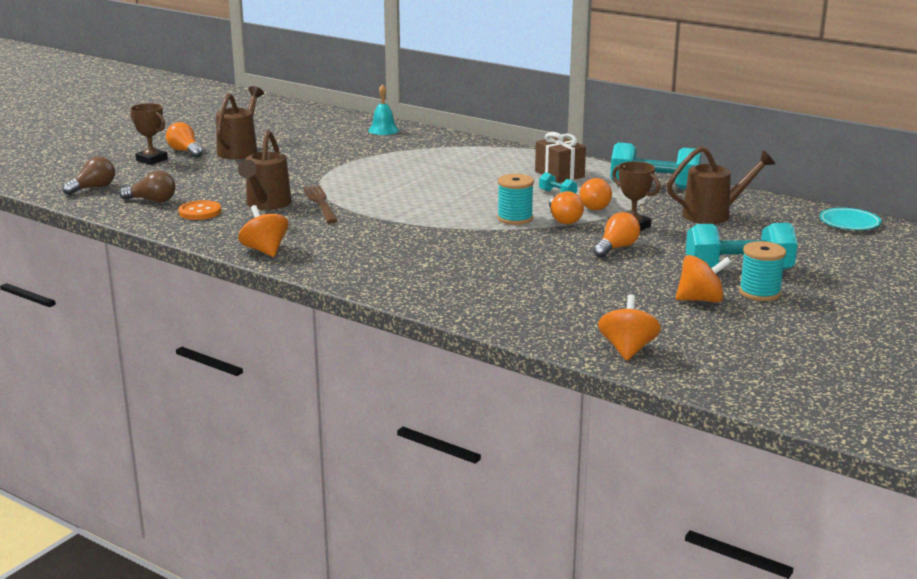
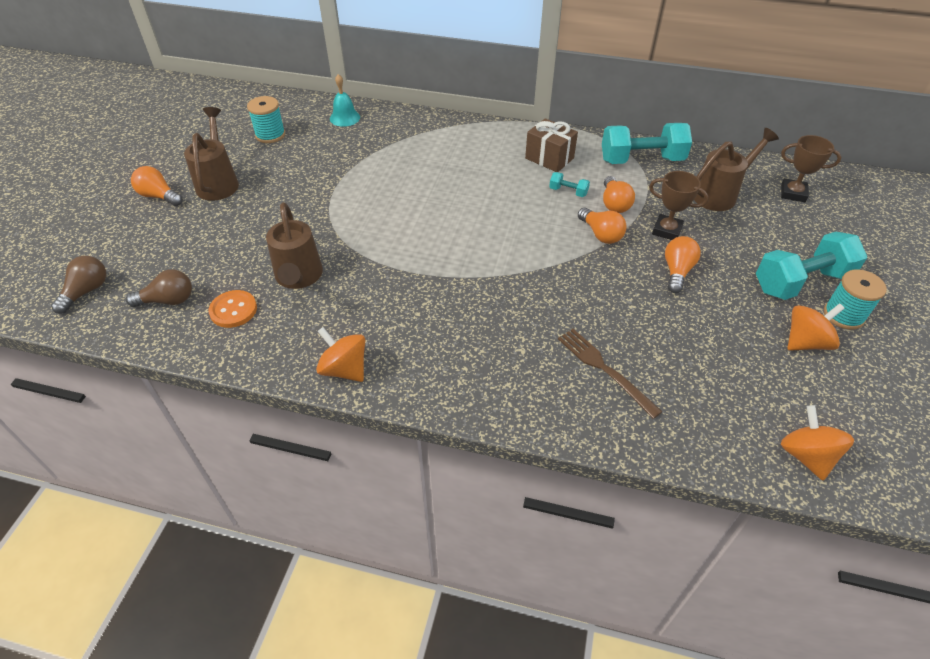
camera: 20 degrees left, 25 degrees up
brown trophy [130,103,168,165] -> brown trophy moved to [781,135,842,202]
brown fork [303,185,338,223] -> brown fork moved to [558,329,663,419]
turquoise spool [497,174,534,225] -> turquoise spool moved to [247,96,285,143]
turquoise plate [819,208,881,230] -> none

